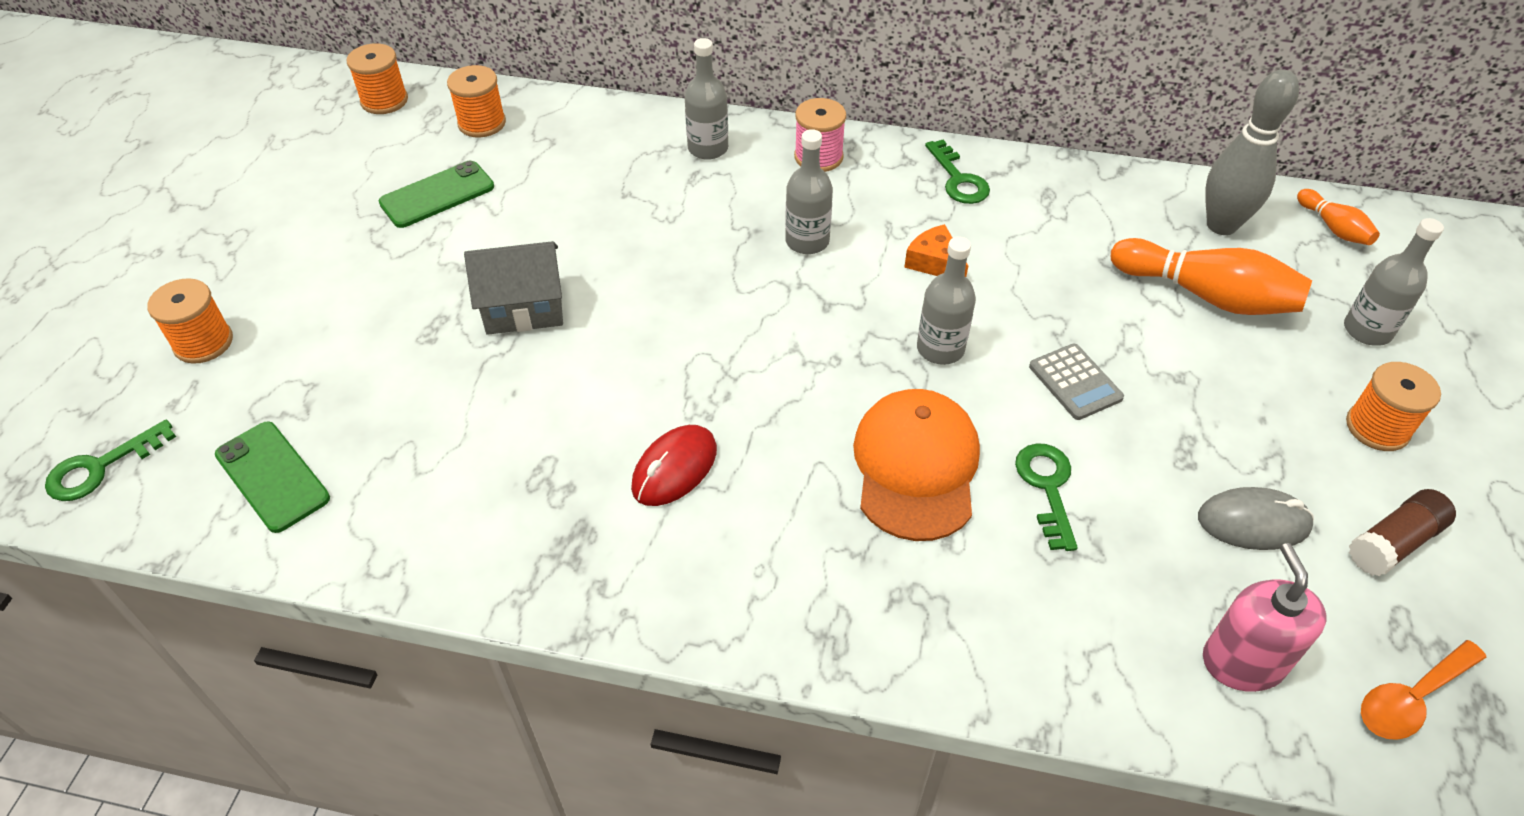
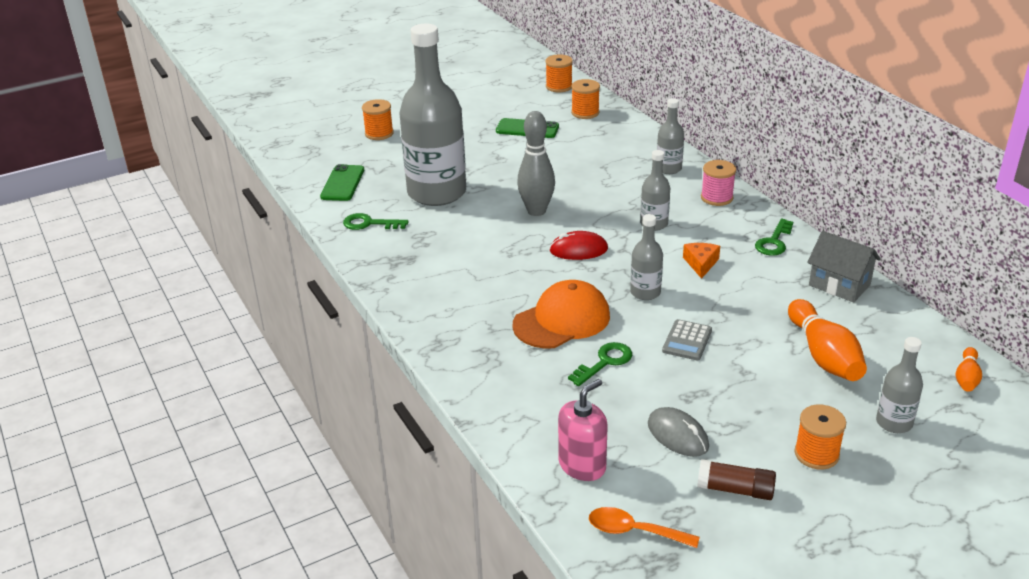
camera: 50 degrees right, 15 degrees down
green key [45,420,176,501] -> green key moved to [343,213,409,230]
grey house [464,241,563,335] -> grey house moved to [807,231,881,303]
red mouse [631,425,717,506] -> red mouse moved to [550,231,608,260]
grey bowling pin [1205,70,1299,235] -> grey bowling pin moved to [517,111,555,216]
none -> grey bottle [400,24,466,206]

